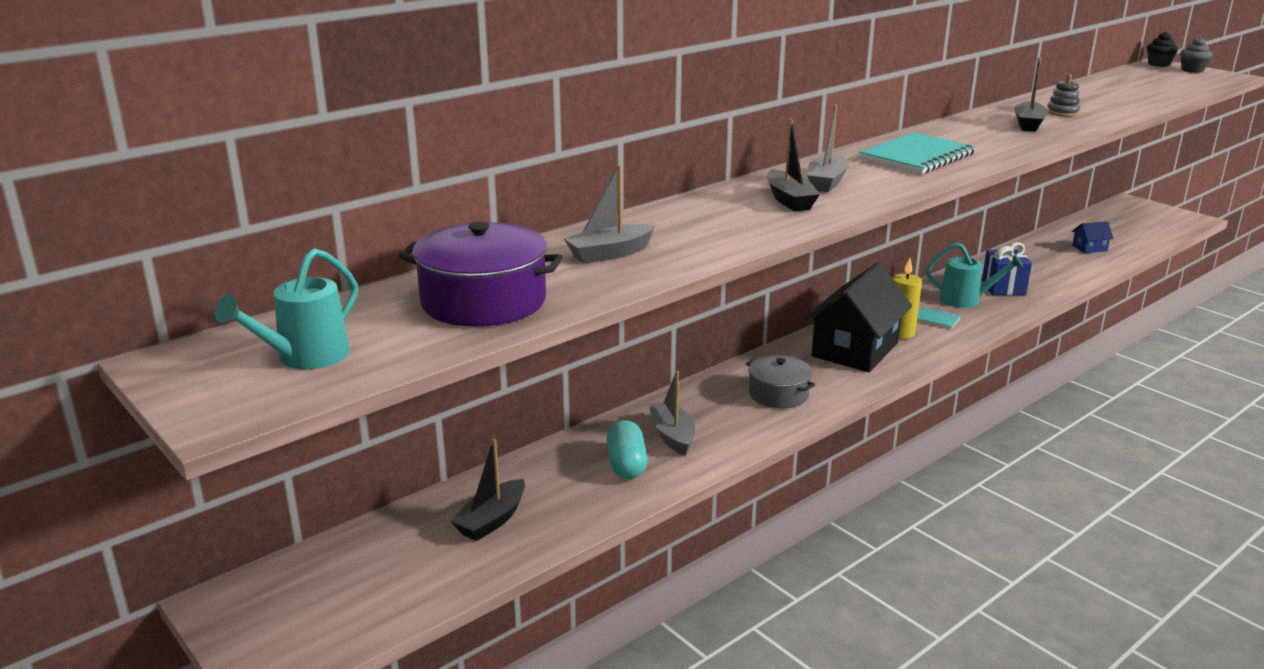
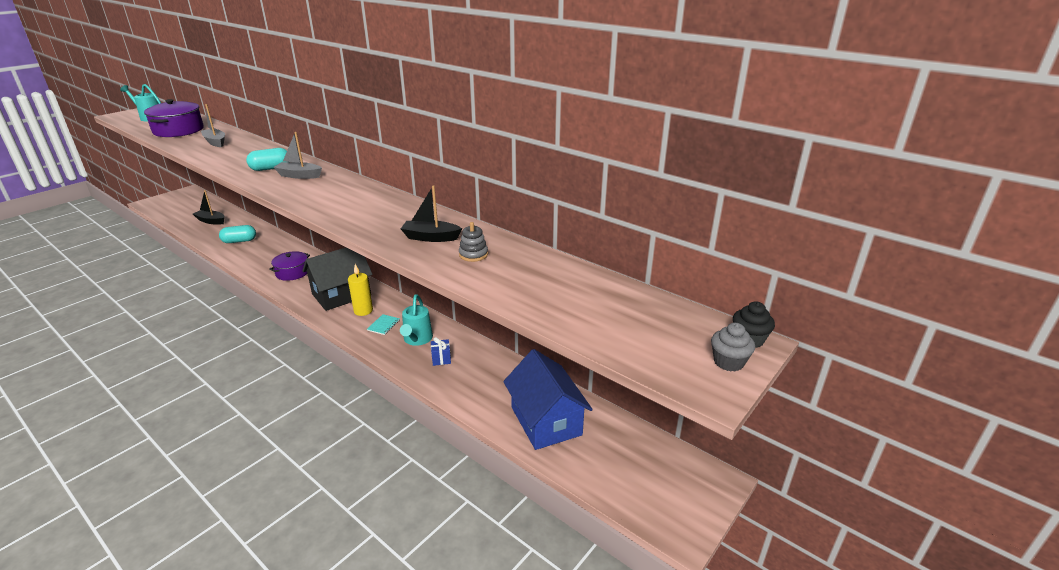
camera: 80 degrees right, 5 degrees up
grey boat [648,371,695,456] -> none
grey pot [746,355,815,409] -> purple pot [269,251,310,281]
black boat [767,119,820,211] -> turquoise capsule [246,148,287,171]
black house [805,262,912,372] -> black house turned 60 degrees counterclockwise [302,248,373,311]
turquoise notebook [859,132,976,174] -> none
blue gift [982,242,1032,295] -> blue gift [431,337,451,366], size x0.63
blue house [1072,221,1114,253] -> blue house [503,349,593,450], size x2.36

